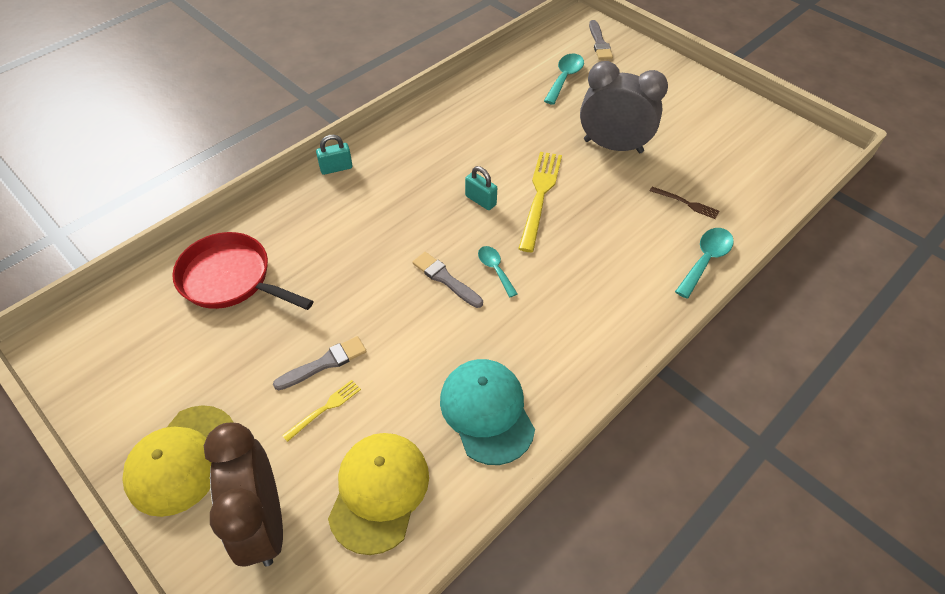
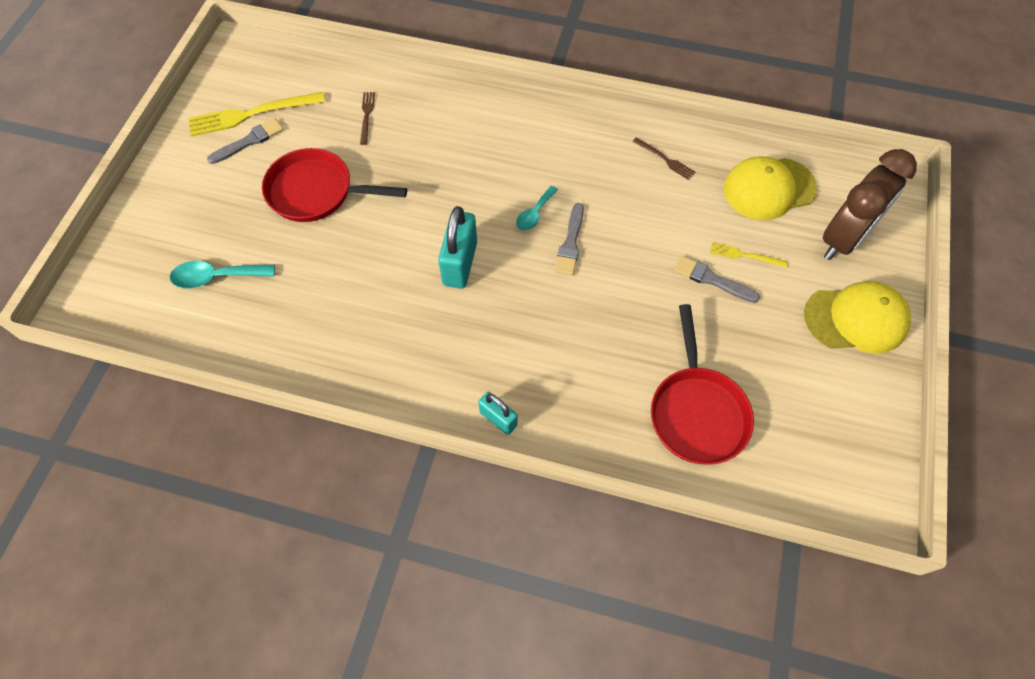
camera: 120 degrees left, 10 degrees up
turquoise cap [440,359,535,465] -> brown fork [632,138,695,180]
turquoise padlock [465,166,497,210] -> turquoise padlock [438,206,477,288], size x1.69
yellow fork [518,152,562,252] -> yellow fork moved to [188,92,325,137]
grey clock [580,61,668,153] -> red pan [262,148,407,222]
grey brush [589,20,613,60] -> grey brush moved to [207,118,283,164]
turquoise spoon [675,228,734,299] -> none

